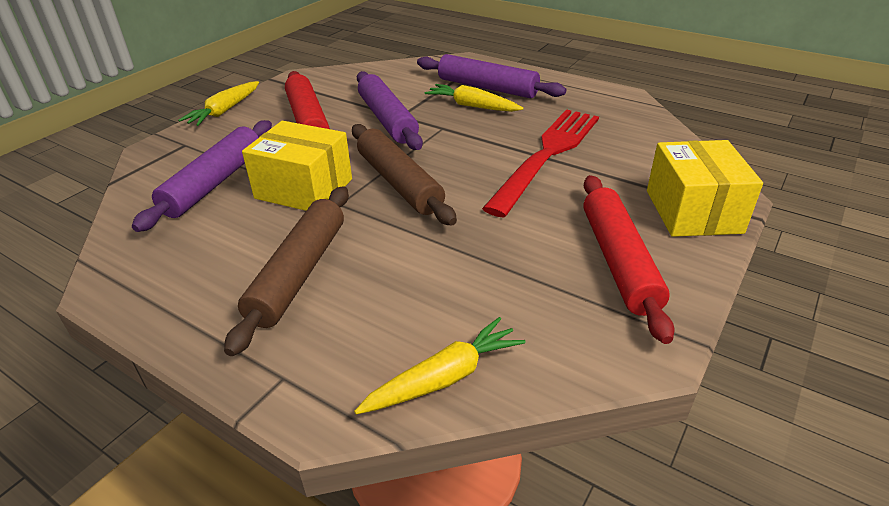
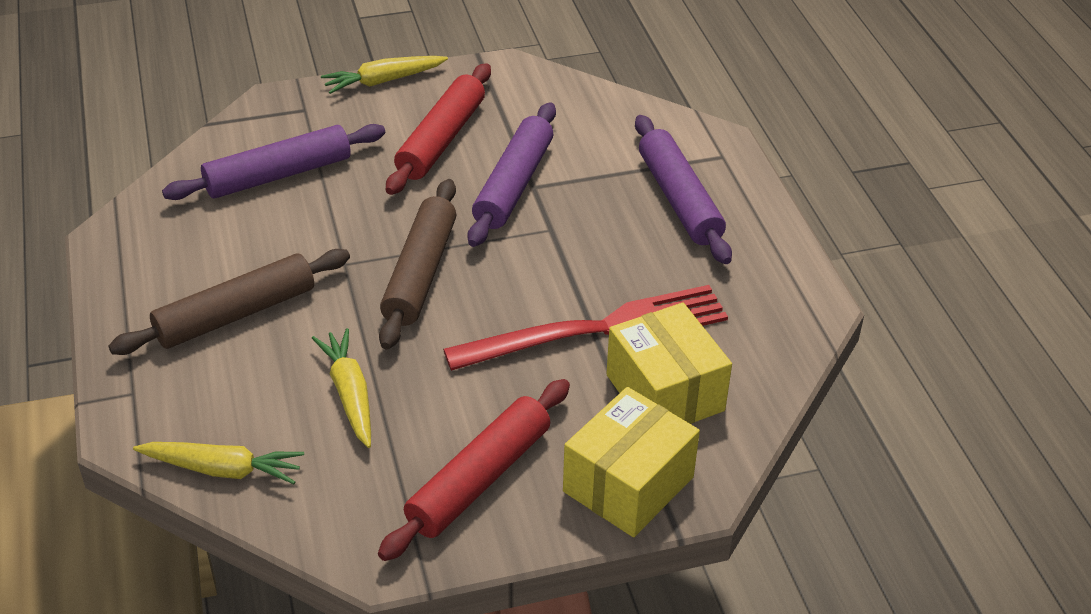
camera: 40 degrees right, 5 degrees up
yellow box [242,121,352,211] -> yellow box moved to [606,303,732,424]
yellow carrot [425,84,523,112] -> yellow carrot moved to [312,328,371,448]

